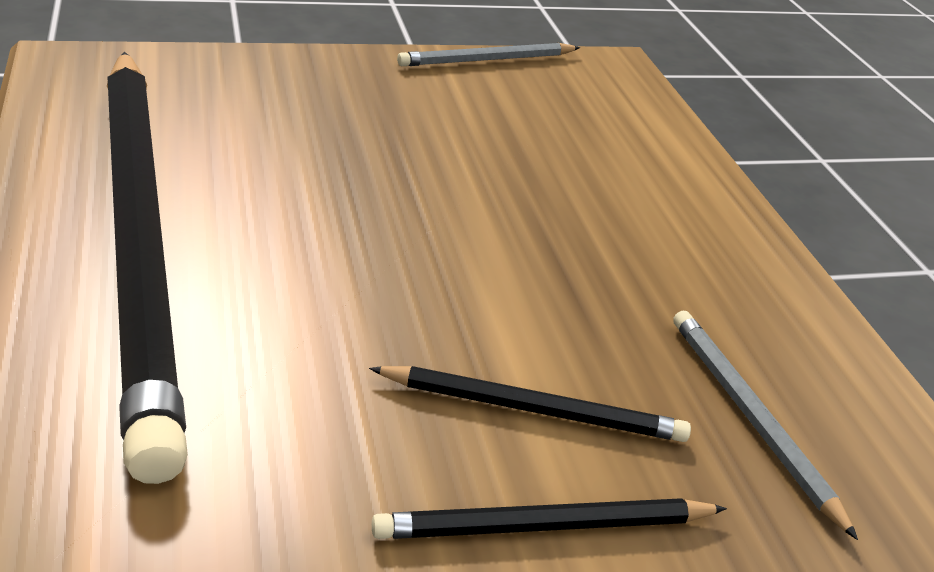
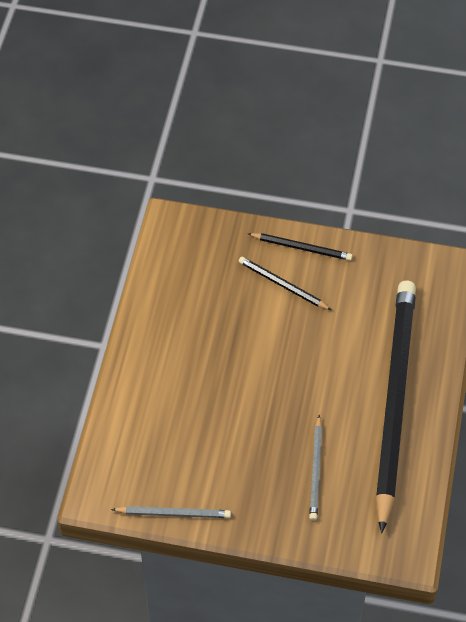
camera: 150 degrees left, 20 degrees up
grey pencil [673,311,858,540] -> grey pencil moved to [309,415,322,521]

